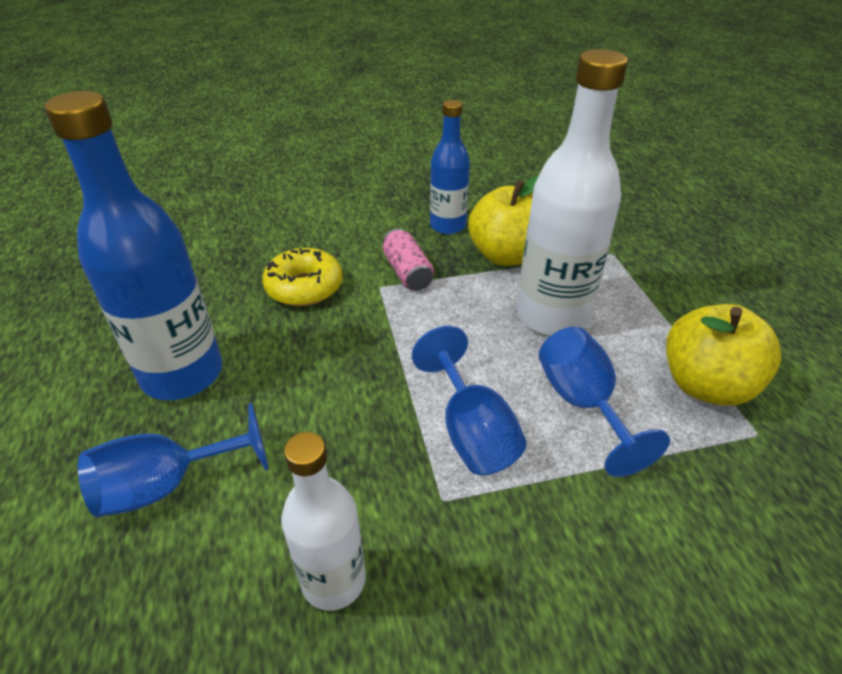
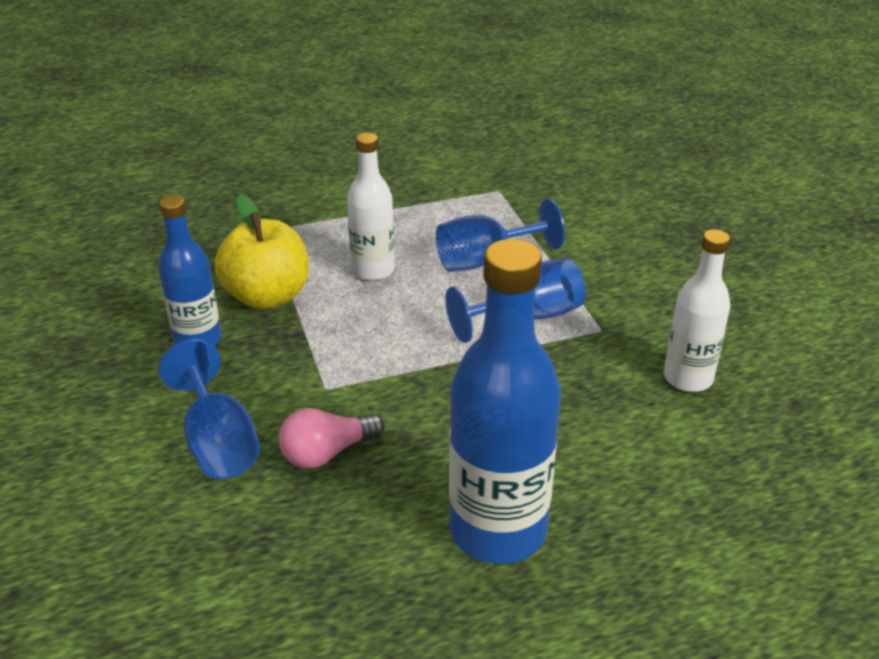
camera: 95 degrees left, 5 degrees down
blue goblet [78,403,269,517] -> blue goblet moved to [158,339,260,479]
yellow donut [262,248,343,306] -> pink light bulb [279,408,385,469]
pink can [383,229,434,290] -> none
white bottle [517,49,628,336] -> white bottle [347,133,395,281], size x0.60
yellow apple [666,304,781,406] -> none

